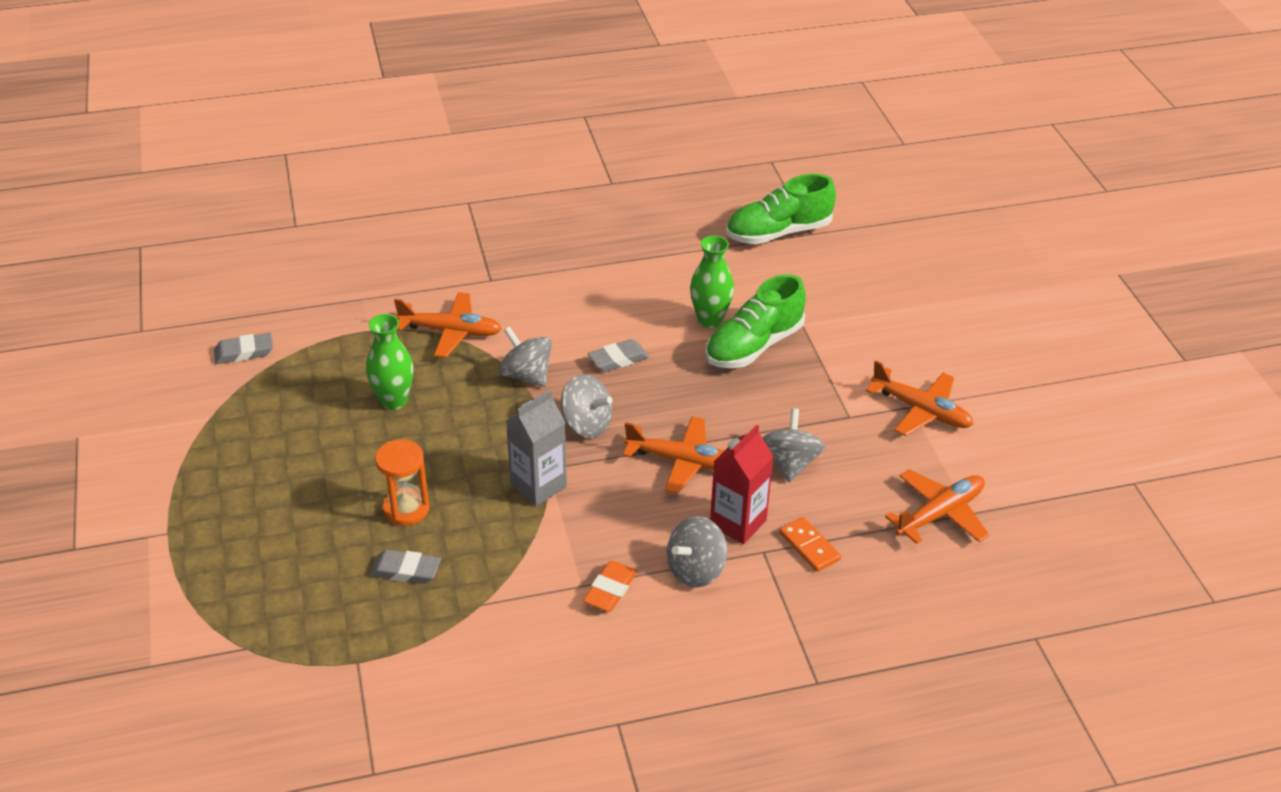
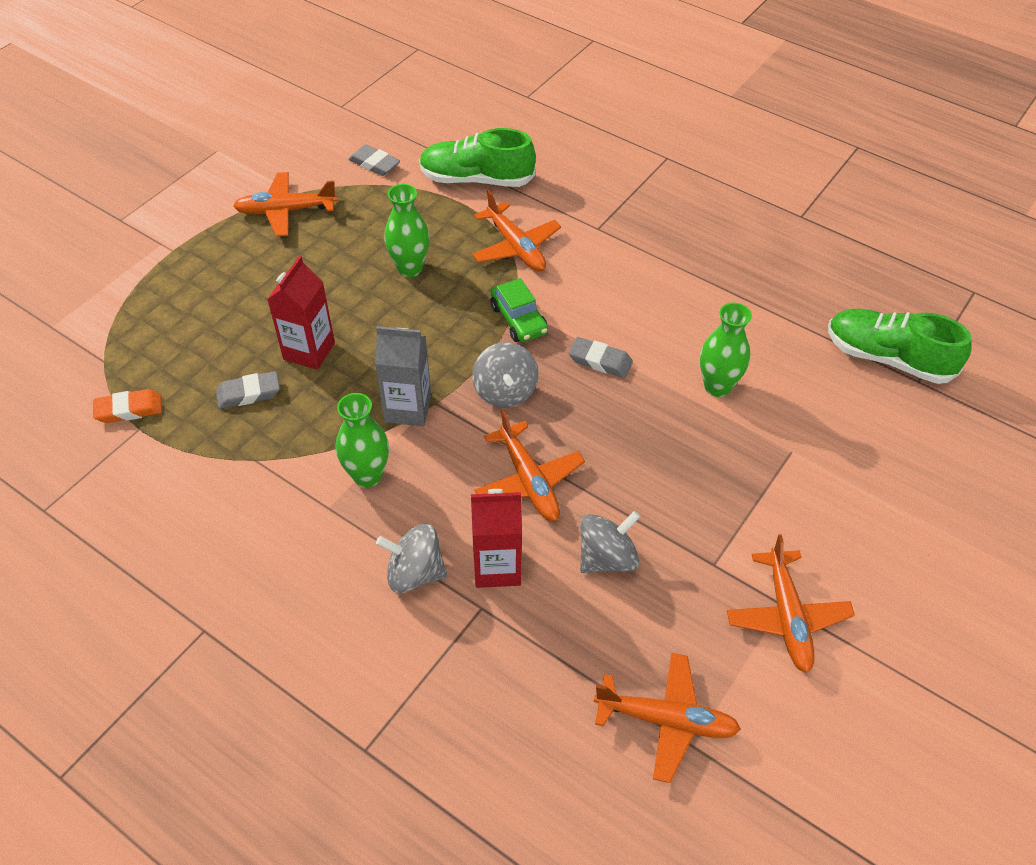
camera: 50 degrees right, 10 degrees up
grey eraser [370,550,441,584] -> grey eraser turned 75 degrees counterclockwise [216,371,280,409]
orange hourglass [375,439,430,526] -> red carton [267,256,335,370]
grey spinning top [499,326,552,387] -> green car [490,278,548,342]
orange eraser [583,561,637,612] -> orange eraser moved to [93,389,162,423]
green shoe [706,274,806,368] -> green shoe moved to [419,128,536,187]
orange domino [779,517,841,572] -> none
none -> orange plane [233,172,337,237]
none -> green vase [336,393,389,488]

